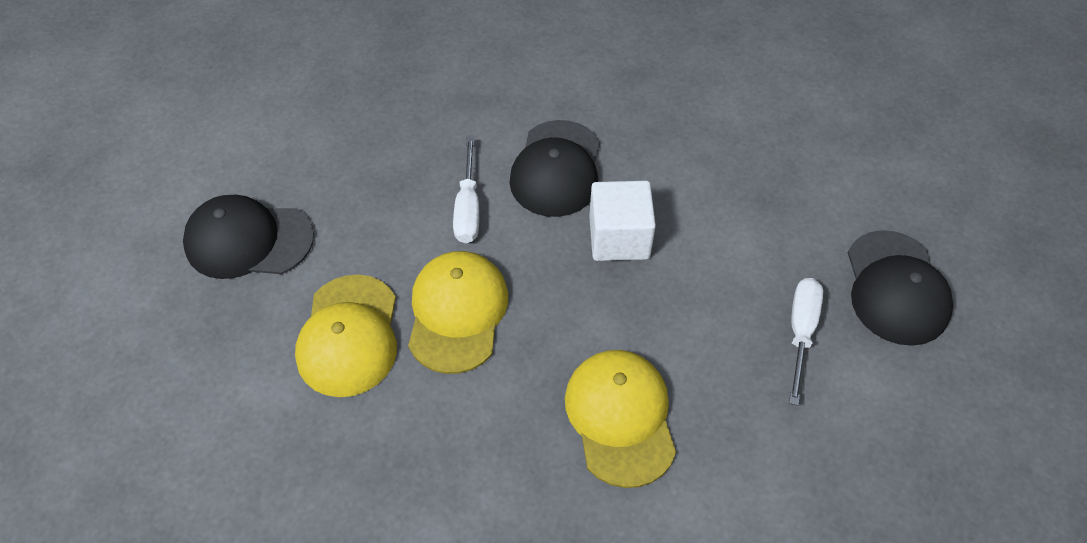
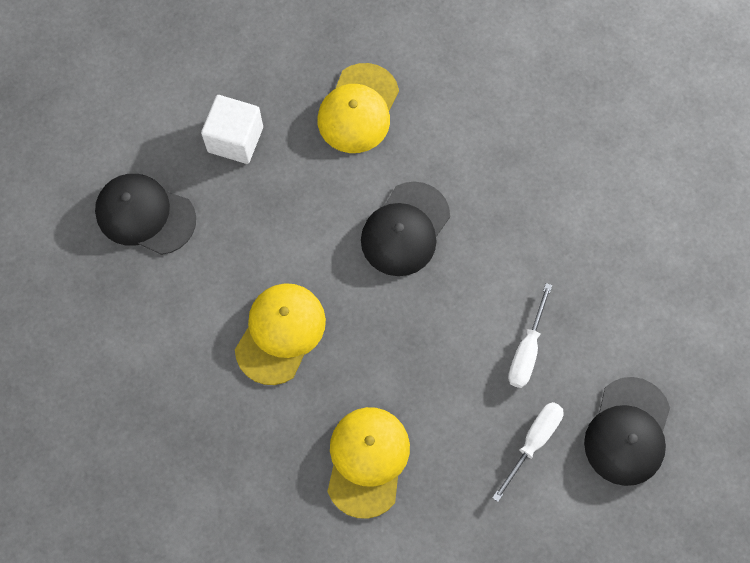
camera: 20 degrees right, 15 degrees up
yellow cap [295,275,397,397] -> yellow cap moved to [318,63,399,153]
white screwdriver [453,137,479,243] -> white screwdriver moved to [508,283,552,388]
white cube [589,181,656,261] -> white cube moved to [201,95,263,164]

